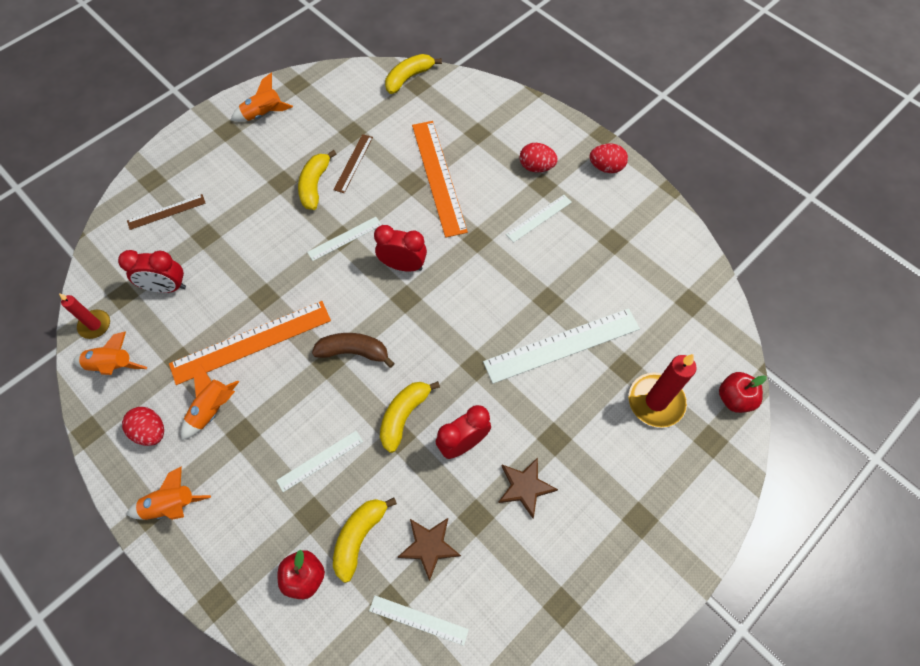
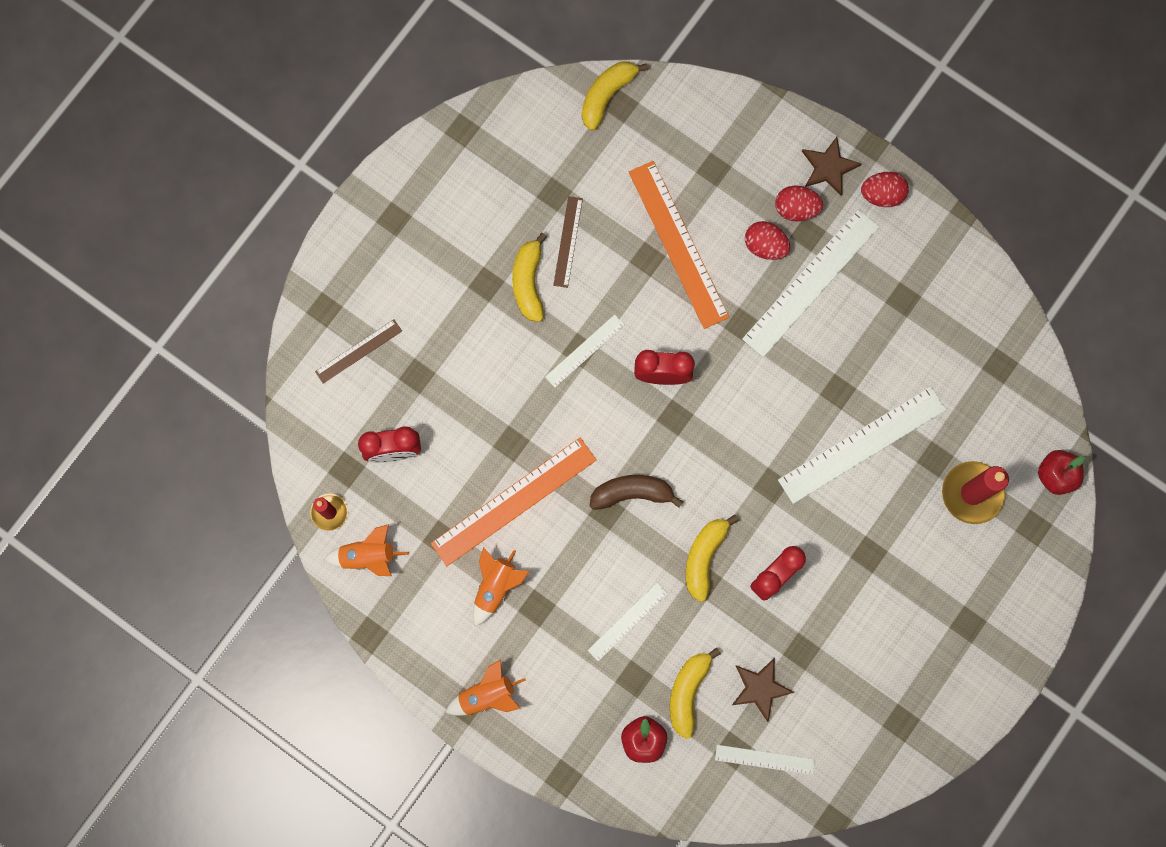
camera: 10 degrees left, 15 degrees up
red egg [122,407,164,446] -> red egg moved to [745,221,790,260]
orange rocket [231,73,293,122] -> none
brown star [498,457,558,518] -> brown star moved to [802,137,861,196]
white ruler [506,195,572,242] -> white ruler [742,209,879,357], size x1.91

